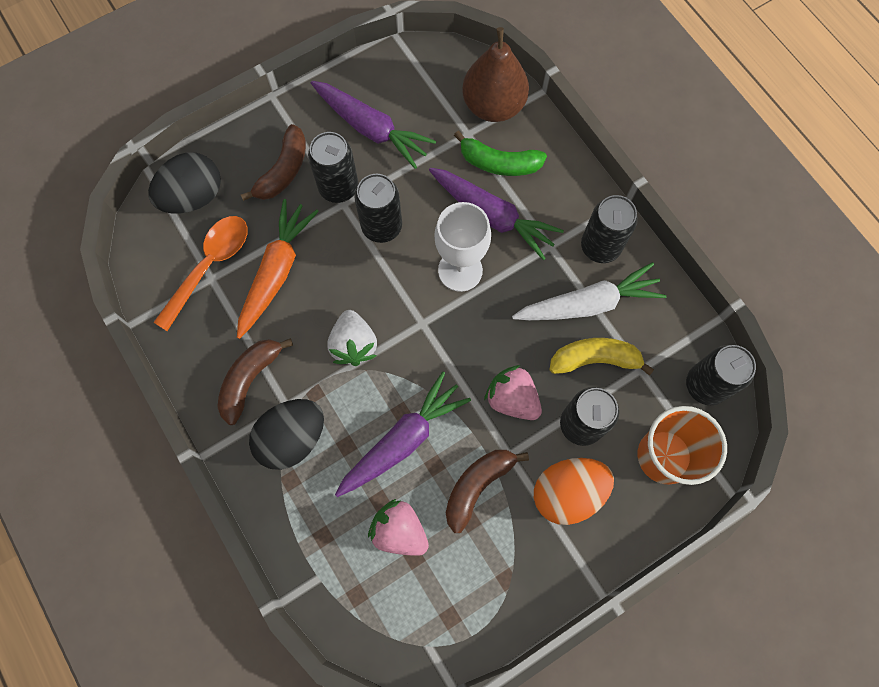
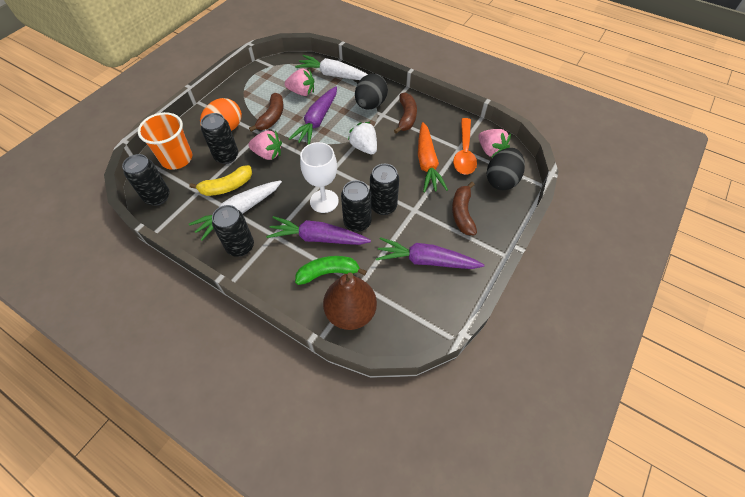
camera: 155 degrees right, 15 degrees down
black can [308,132,358,203] -> black can moved to [341,180,371,232]
none -> white carrot [295,55,368,80]
none -> pink strawberry [478,129,511,157]

